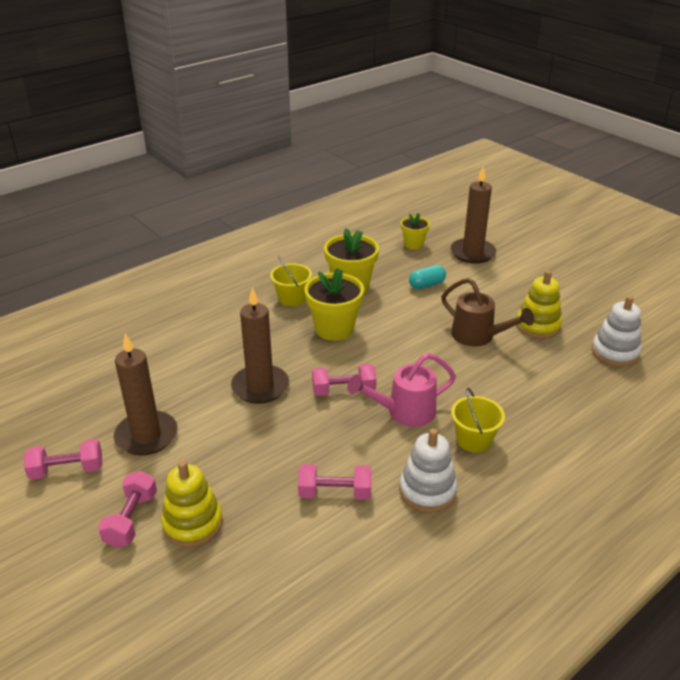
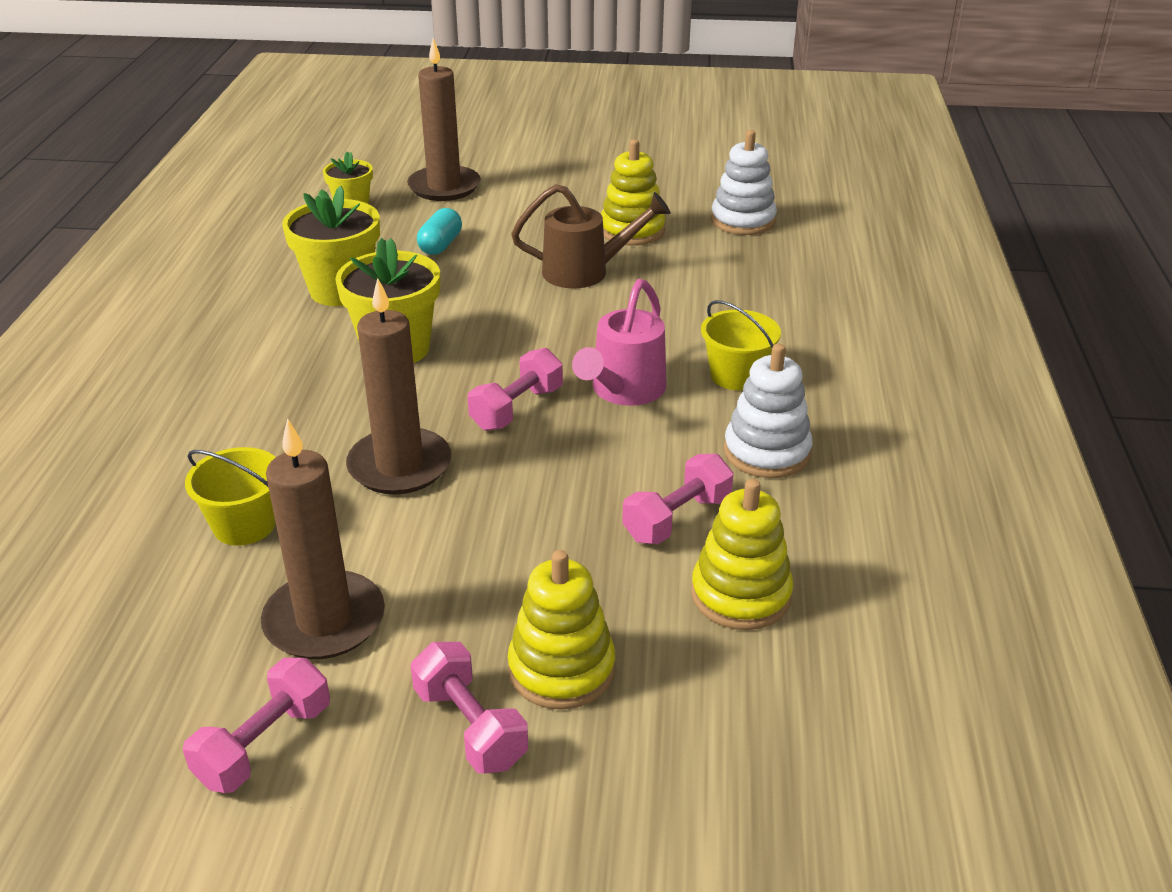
camera: 45 degrees left, 0 degrees up
yellow bucket [270,256,312,306] -> yellow bucket moved to [185,447,276,546]
none -> yellow stacking toy [691,479,793,630]

